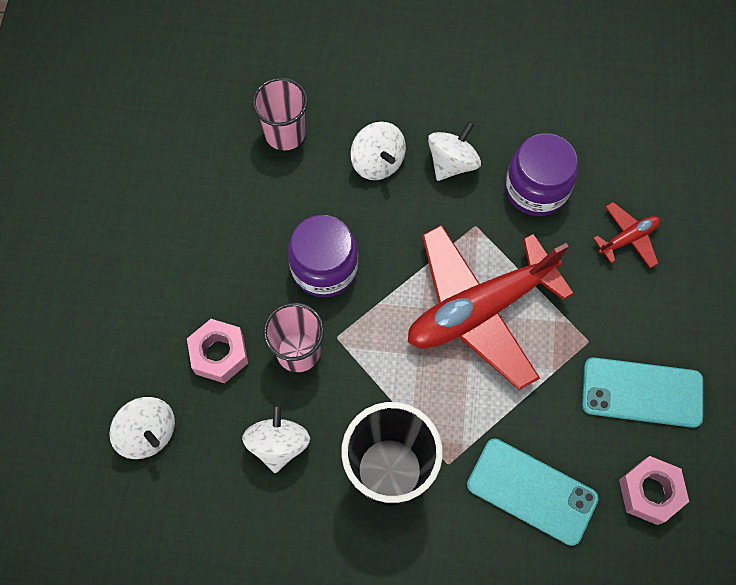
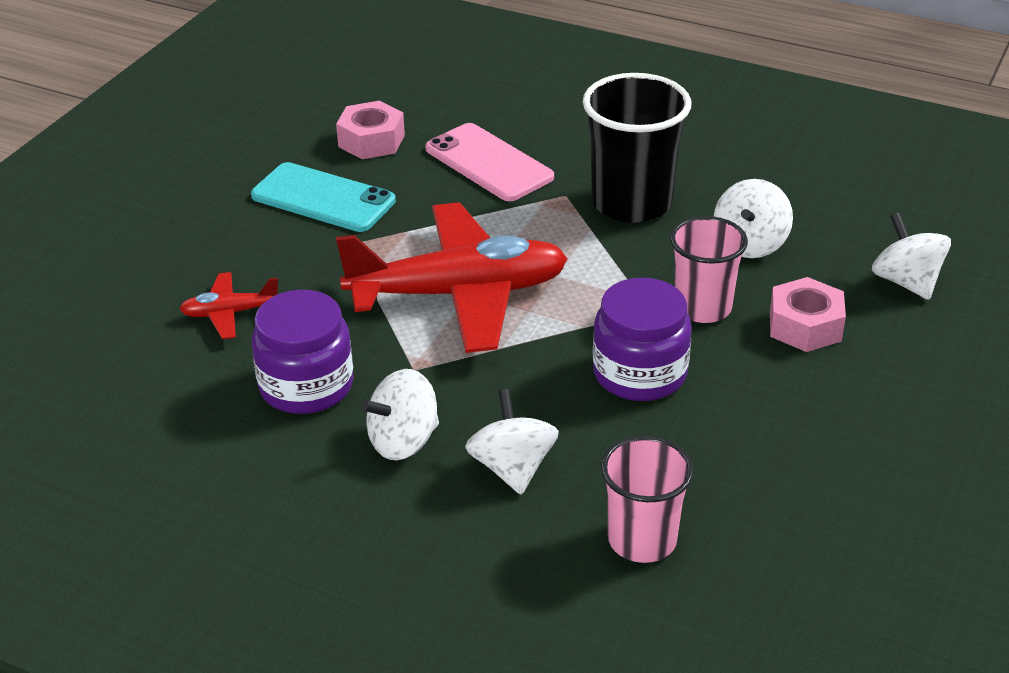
camera: 160 degrees left, 30 degrees down
turquoise phone [467,438,599,546] -> pink phone [425,123,554,201]

